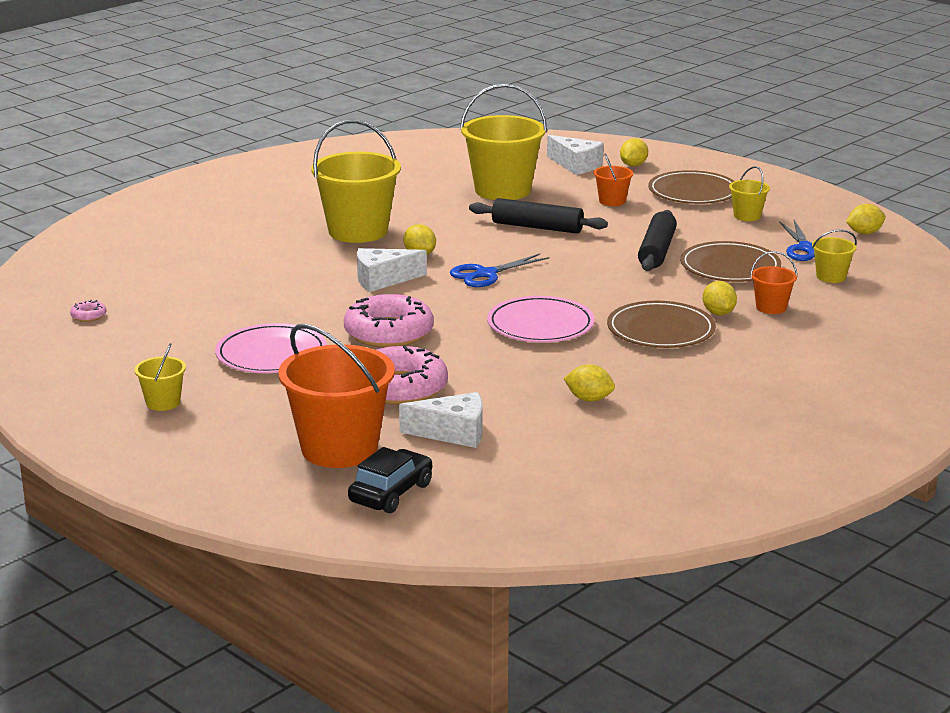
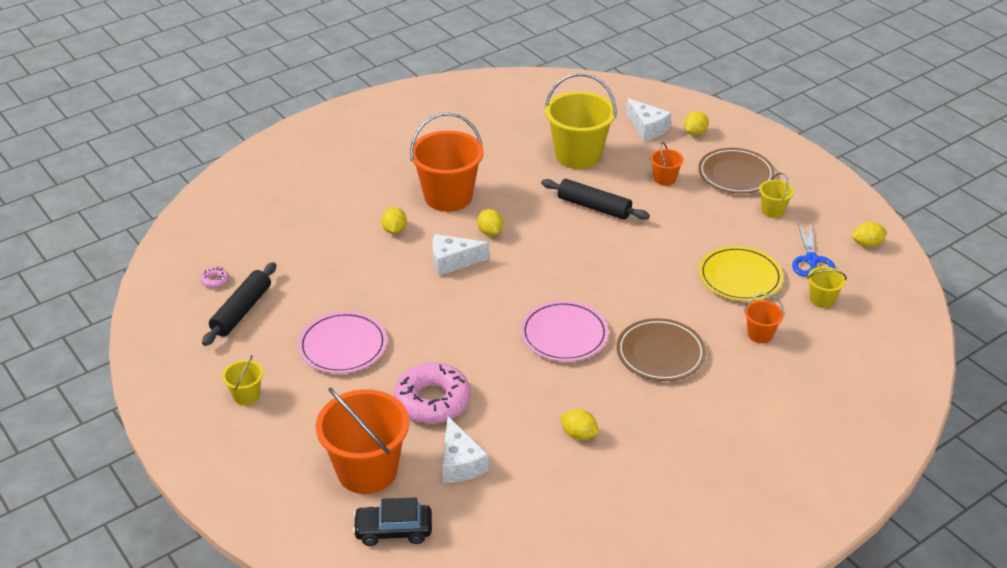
camera: 10 degrees right, 15 degrees up
yellow bucket [311,120,401,243] -> orange bucket [410,113,484,212]
pink donut [344,294,434,348] -> none
black car [348,447,432,513] -> black car turned 135 degrees counterclockwise [353,497,432,546]
white cheese [399,392,483,448] -> white cheese turned 60 degrees clockwise [442,416,488,483]
blue scissors [450,254,550,287] -> none
black rolling pin [638,210,677,271] -> black rolling pin moved to [202,262,276,346]
brown plate [680,241,781,282] -> yellow plate [699,246,783,301]
yellow lemon [703,281,737,315] -> yellow lemon moved to [381,207,407,234]

